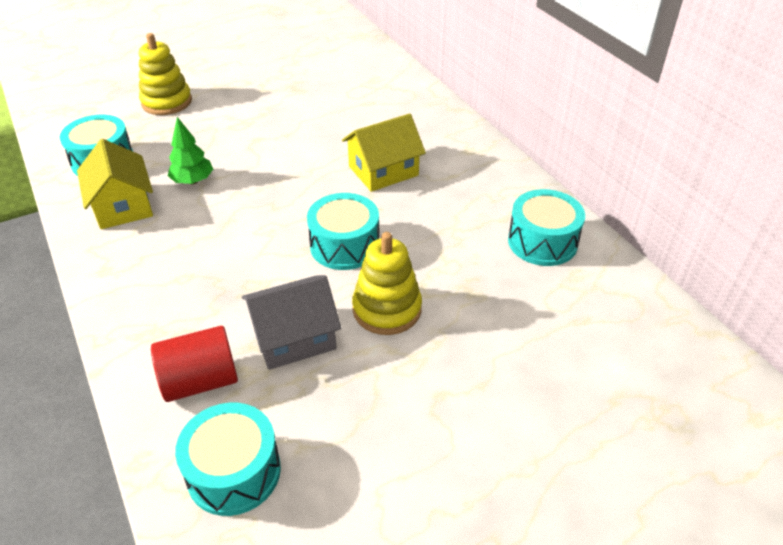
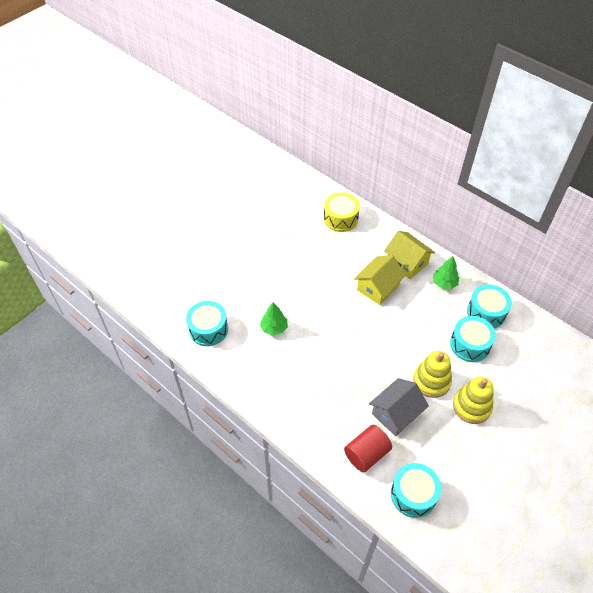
camera: 20 degrees left, 10 degrees up
yellow house [77,139,153,229] -> yellow house moved to [384,231,435,279]
yellow stacking toy [139,33,192,115] -> yellow stacking toy moved to [453,376,493,424]
turquoise drum [307,193,379,270] -> turquoise drum moved to [450,316,496,362]
none -> yellow drum [324,192,360,232]
none -> green tree [433,256,459,289]

